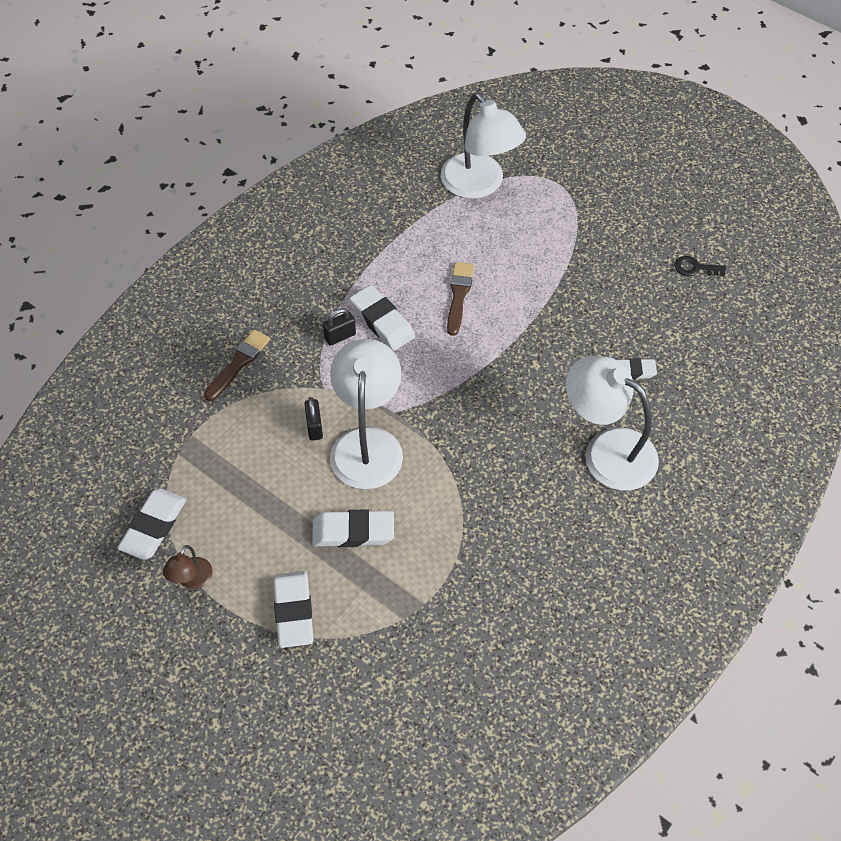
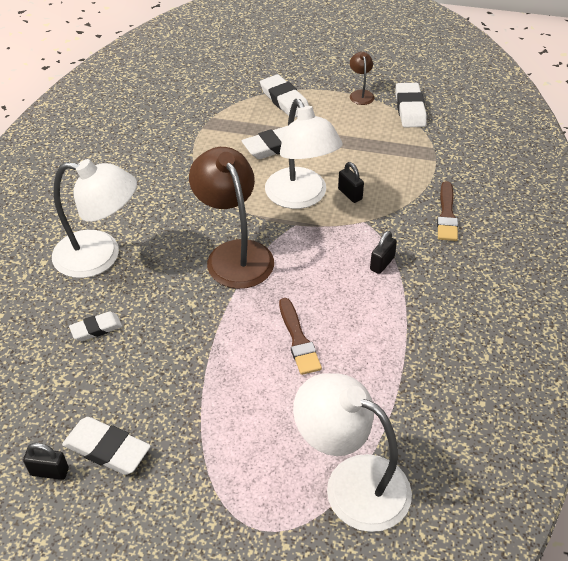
camera: 155 degrees right, 10 degrees down
white eraser [350,285,415,351] -> white eraser moved to [62,417,151,475]
black key [674,256,726,276] -> black padlock [23,443,69,480]
none -> brown lamp [189,147,274,289]

